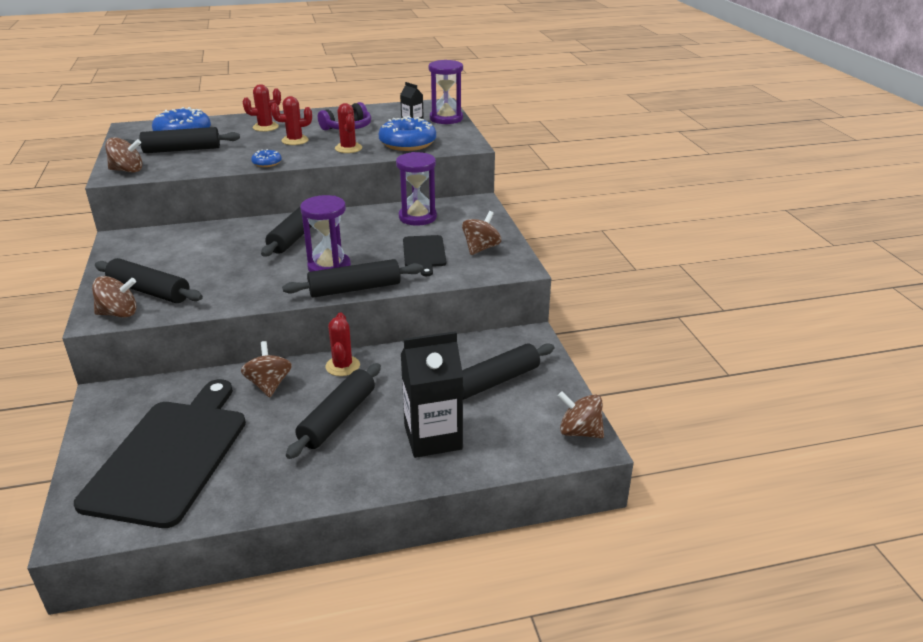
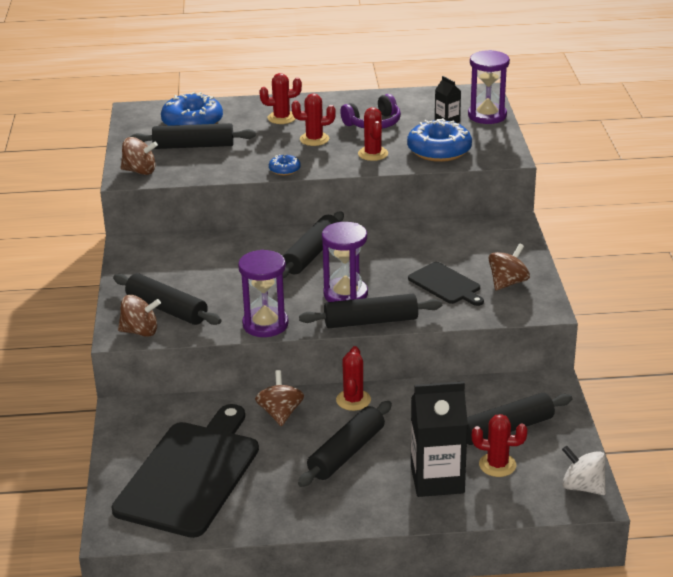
camera: 10 degrees right, 0 degrees up
purple hourglass [396,152,437,226] -> purple hourglass moved to [238,250,289,337]
black cutting board [403,235,446,276] -> black cutting board turned 45 degrees counterclockwise [408,262,484,306]
brown spinning top [558,391,604,438] -> white spinning top [562,446,606,495]
none -> red cactus [472,414,527,477]

